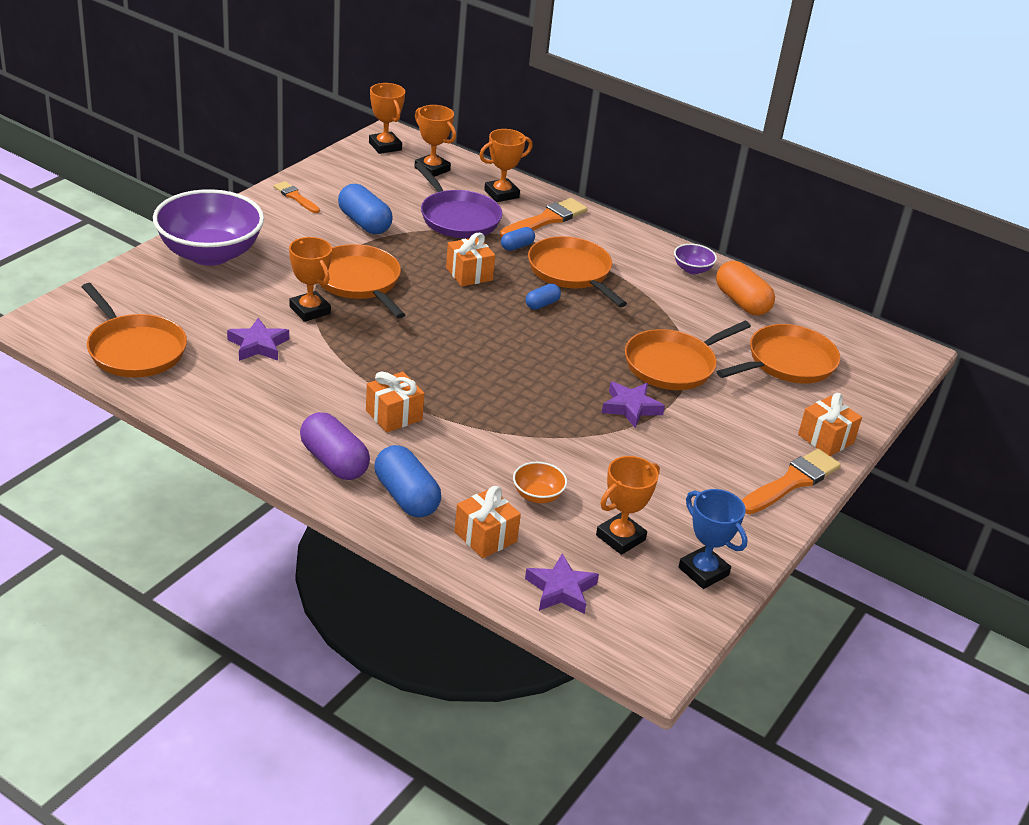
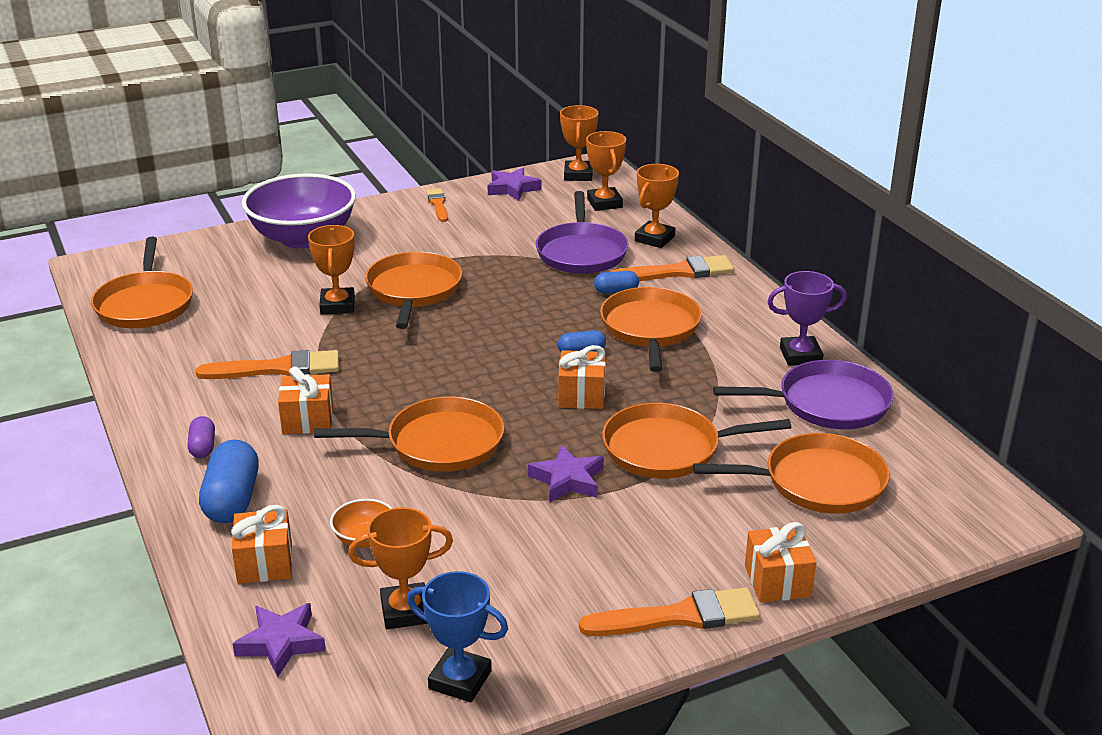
camera: 35 degrees right, 5 degrees down
purple star [227,318,289,361] -> purple star moved to [488,168,541,201]
purple capsule [300,412,370,480] -> purple capsule [188,416,215,458], size x0.54
blue capsule [338,184,393,234] -> none
orange gift [446,232,495,286] -> orange gift moved to [558,345,606,409]
orange trophy [479,129,533,202] -> orange trophy turned 60 degrees counterclockwise [635,164,679,248]
purple bowl [674,244,717,274] -> purple trophy [767,271,847,366]
blue trophy [679,489,748,589] -> blue trophy turned 60 degrees counterclockwise [407,571,508,703]
orange capsule [716,261,775,316] -> purple pan [713,360,894,429]
none -> orange brush [196,350,339,379]
none -> orange pan [314,397,504,472]

